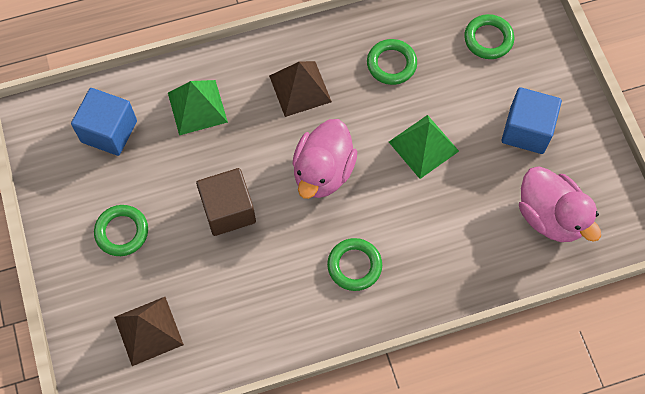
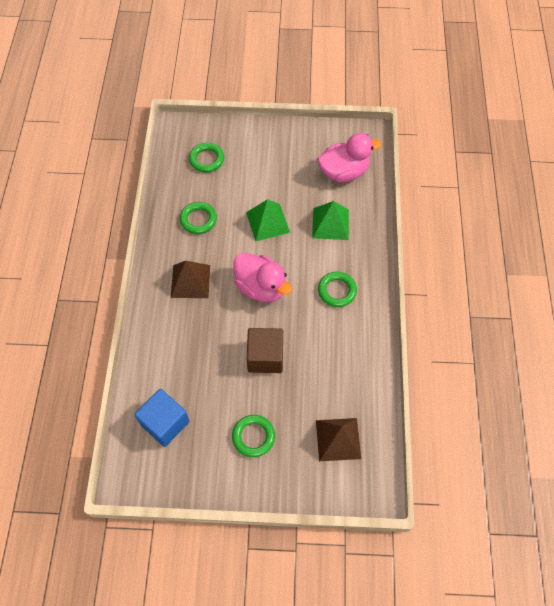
camera: 70 degrees left, 5 degrees down
green pyramid [168,80,228,135] -> green pyramid moved to [312,201,349,240]
blue cube [502,87,562,154] -> none

